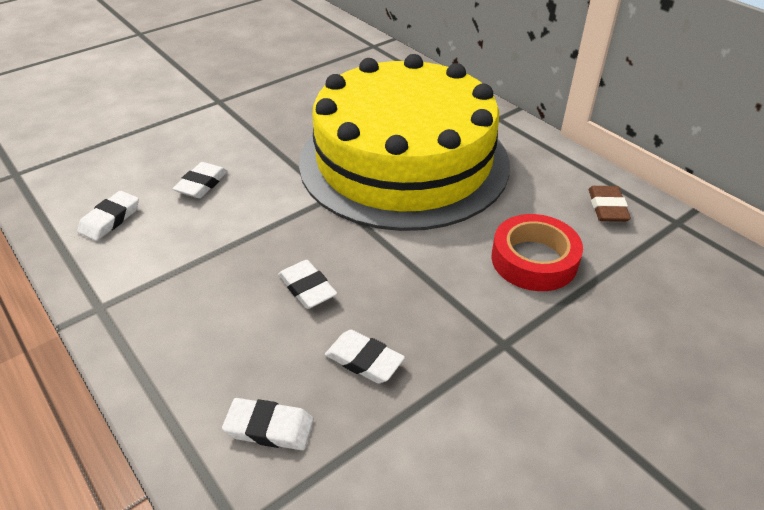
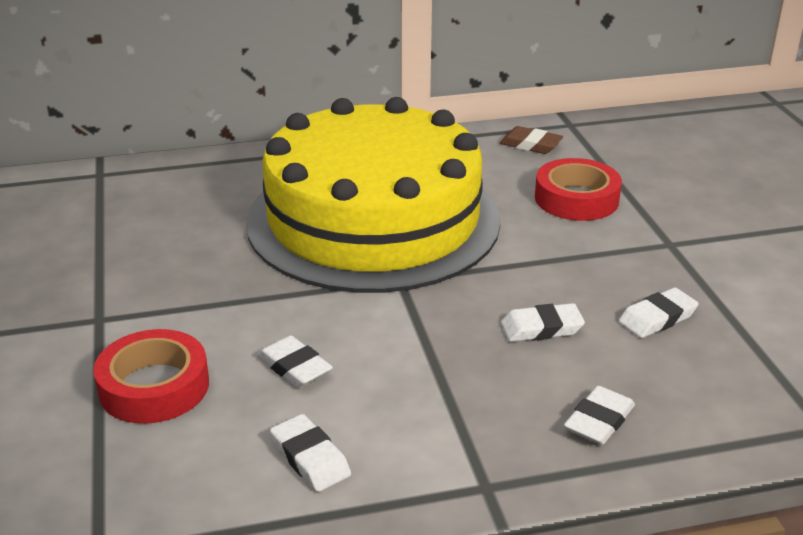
camera: 65 degrees left, 10 degrees down
white eraser [222,398,314,450] -> white eraser moved to [564,386,635,445]
none -> red tape [93,329,209,424]

